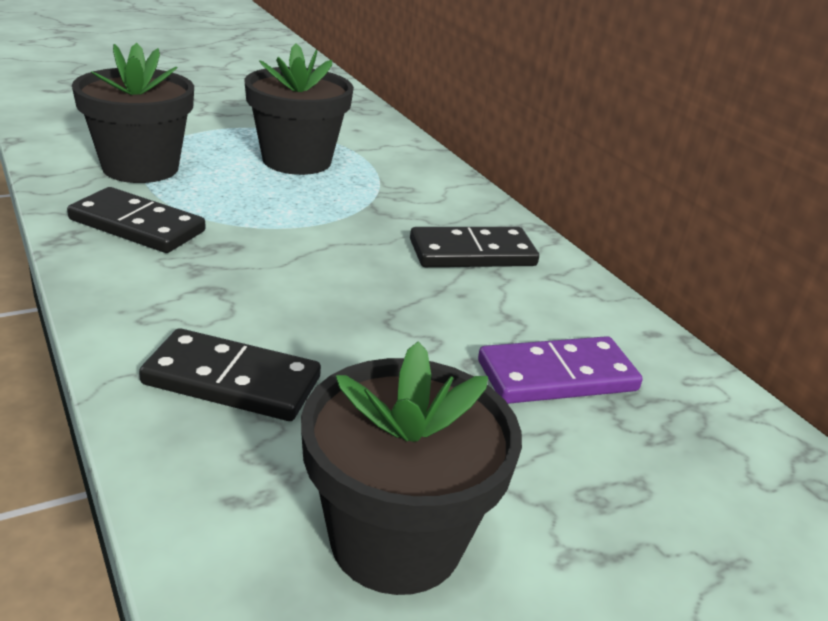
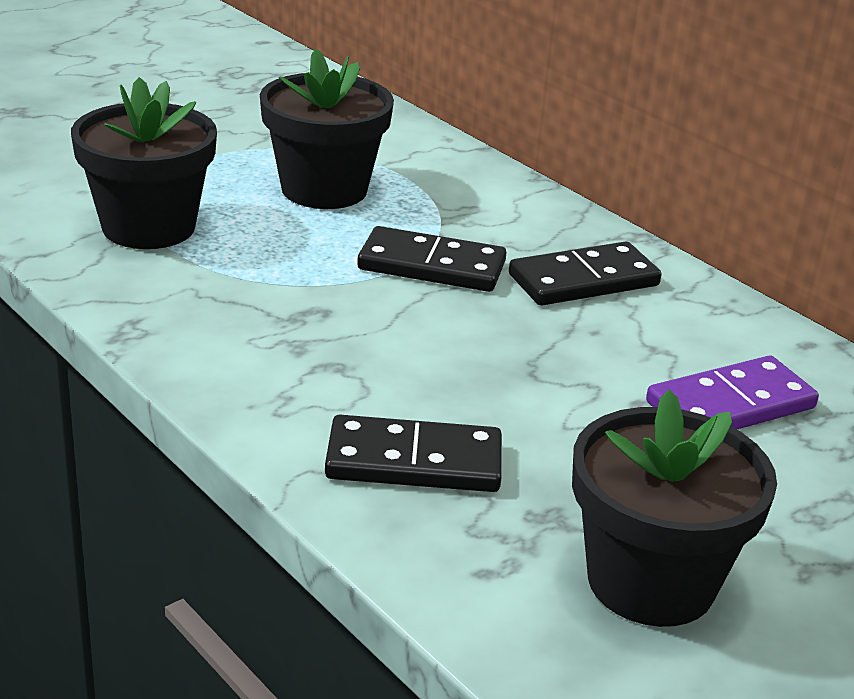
camera: 10 degrees left, 0 degrees up
black domino [67,187,205,253] -> black domino moved to [357,226,506,292]

